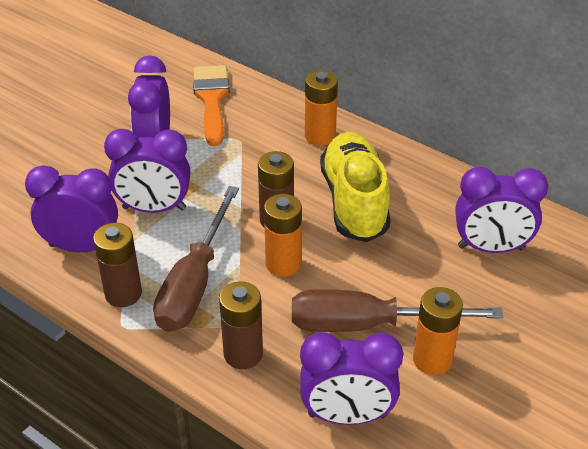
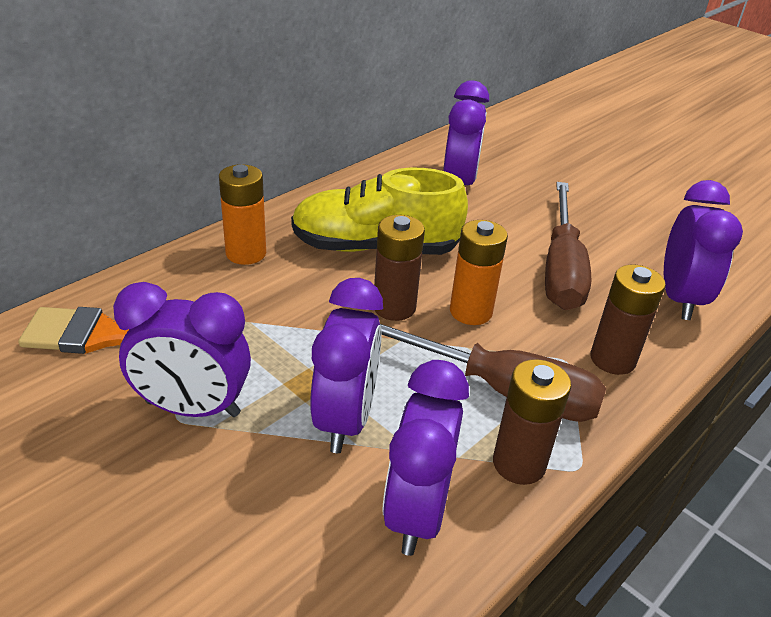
camera: 85 degrees left, 5 degrees down
orange battery [413,287,463,375] -> none

